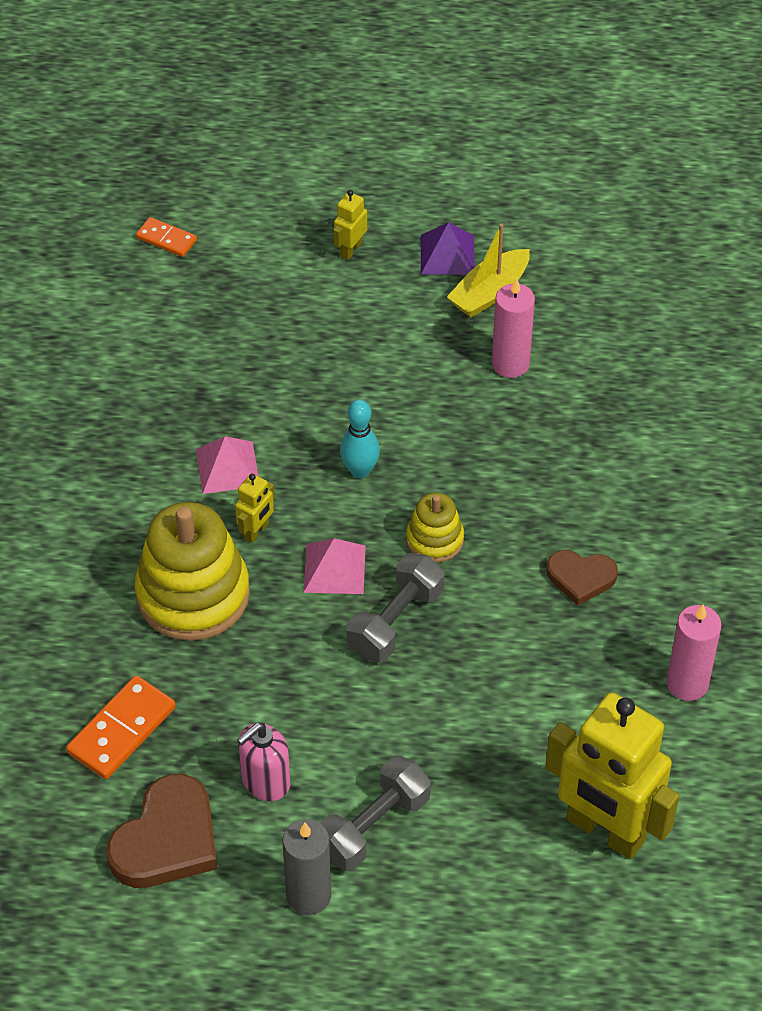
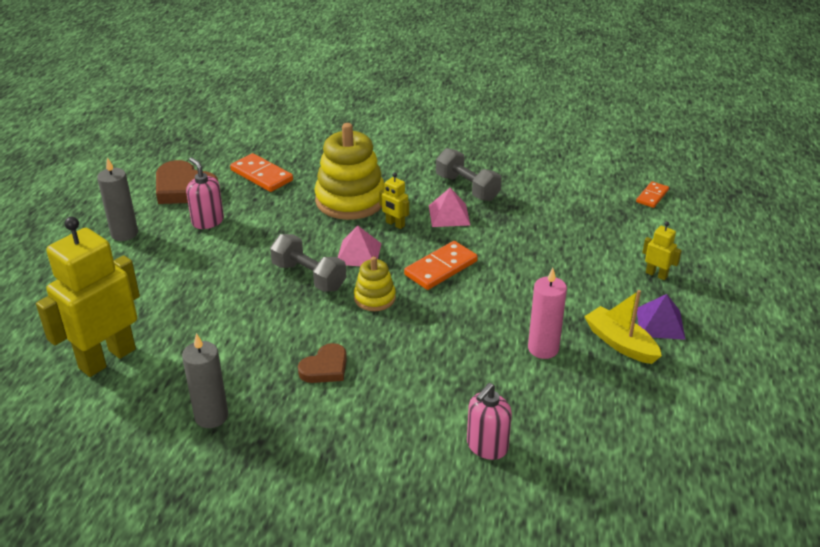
camera: 95 degrees right, 15 degrees down
grey dumbbell [320,756,431,871] -> grey dumbbell moved to [436,148,502,201]
turquoise bowling pin [340,399,380,478] -> orange domino [404,241,478,290]
brown heart [546,550,618,606] -> brown heart turned 150 degrees counterclockwise [298,343,347,383]
pink candle [667,604,722,701] -> grey candle [182,333,228,428]
none -> pink soap dispenser [467,383,512,460]

